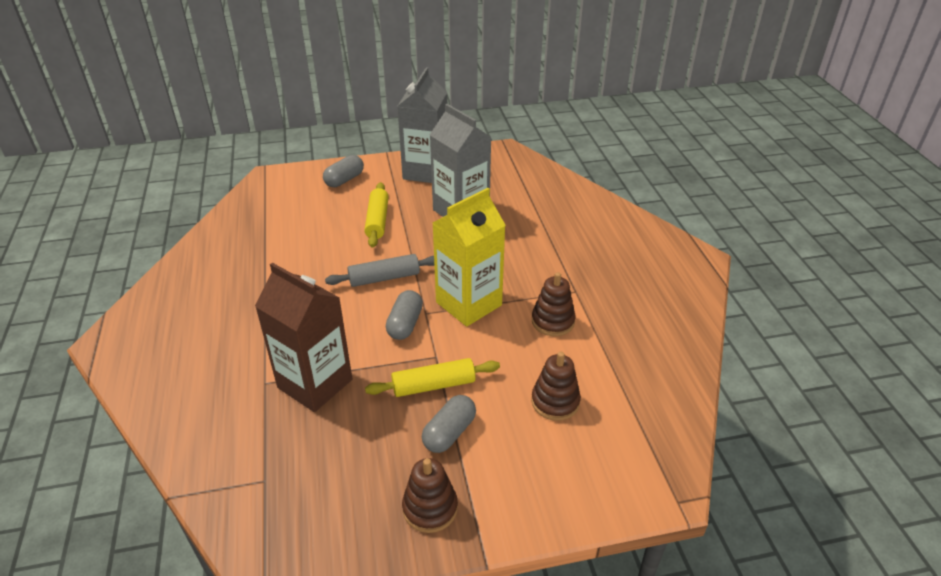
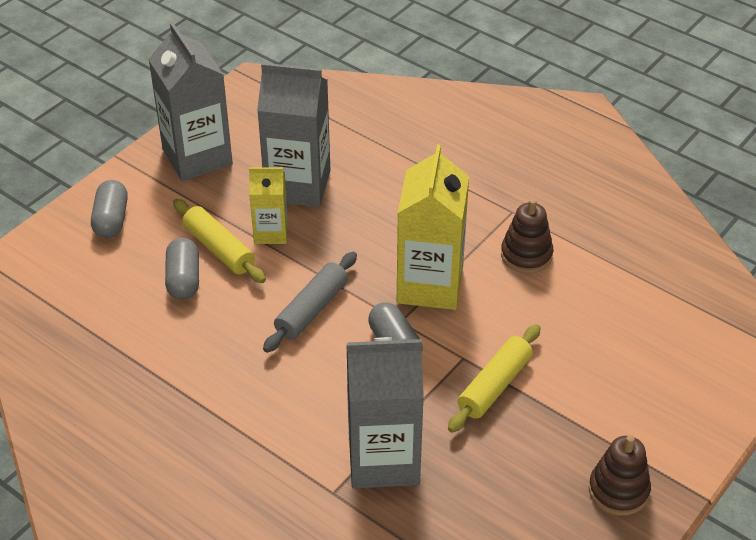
camera: 40 degrees left, 5 degrees up
brown carton [255,263,352,412] -> grey carton [346,337,424,488]
grey capsule [422,395,476,453] -> grey capsule moved to [165,238,199,300]
brown stacking toy [531,352,581,421] -> none
none -> yellow carton [249,167,288,244]

